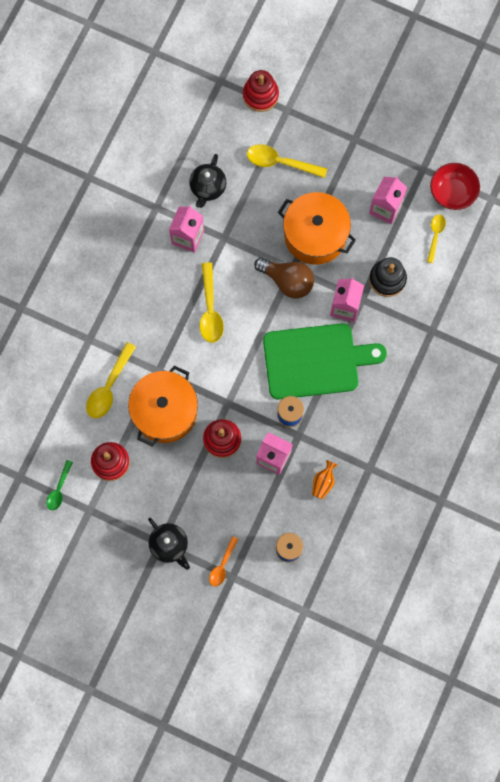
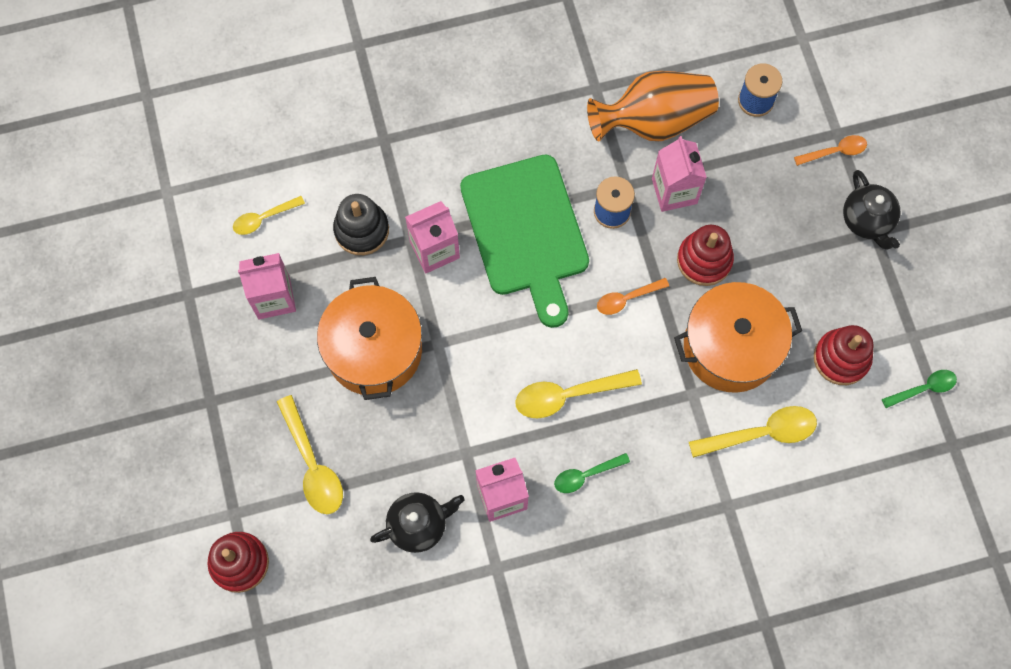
camera: 130 degrees left, 5 degrees down
black teapot [148,518,190,570] -> black teapot turned 150 degrees clockwise [843,170,901,250]
yellow spoon [200,262,224,343] -> yellow spoon turned 150 degrees counterclockwise [515,369,642,419]
brown light bulb [254,258,314,299] -> none
green cutting board [263,323,387,400] -> green cutting board turned 150 degrees counterclockwise [460,155,589,328]
orange vase [312,460,338,499] -> orange vase [587,71,719,141], size x2.33
red bowl [430,163,480,210] -> none
none -> green spoon [554,453,630,493]
none -> orange spoon [597,278,669,315]

